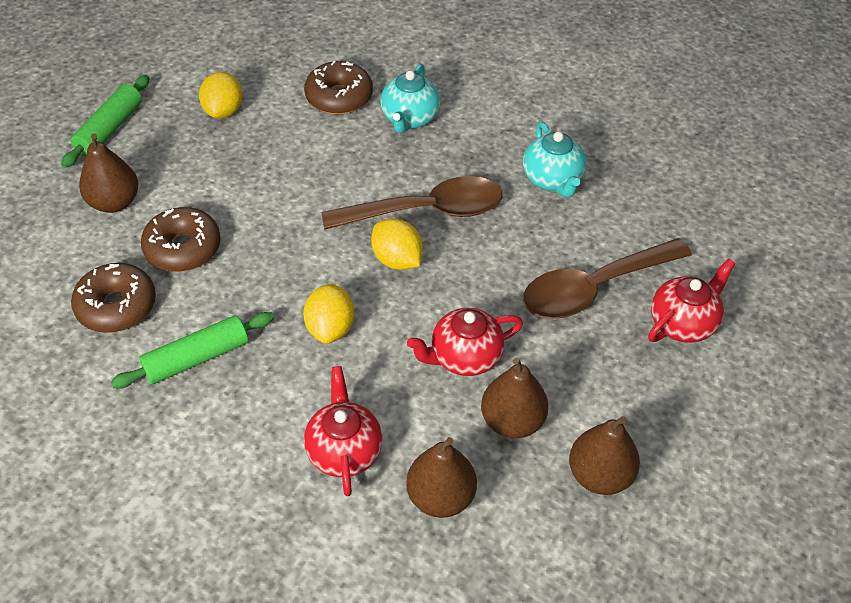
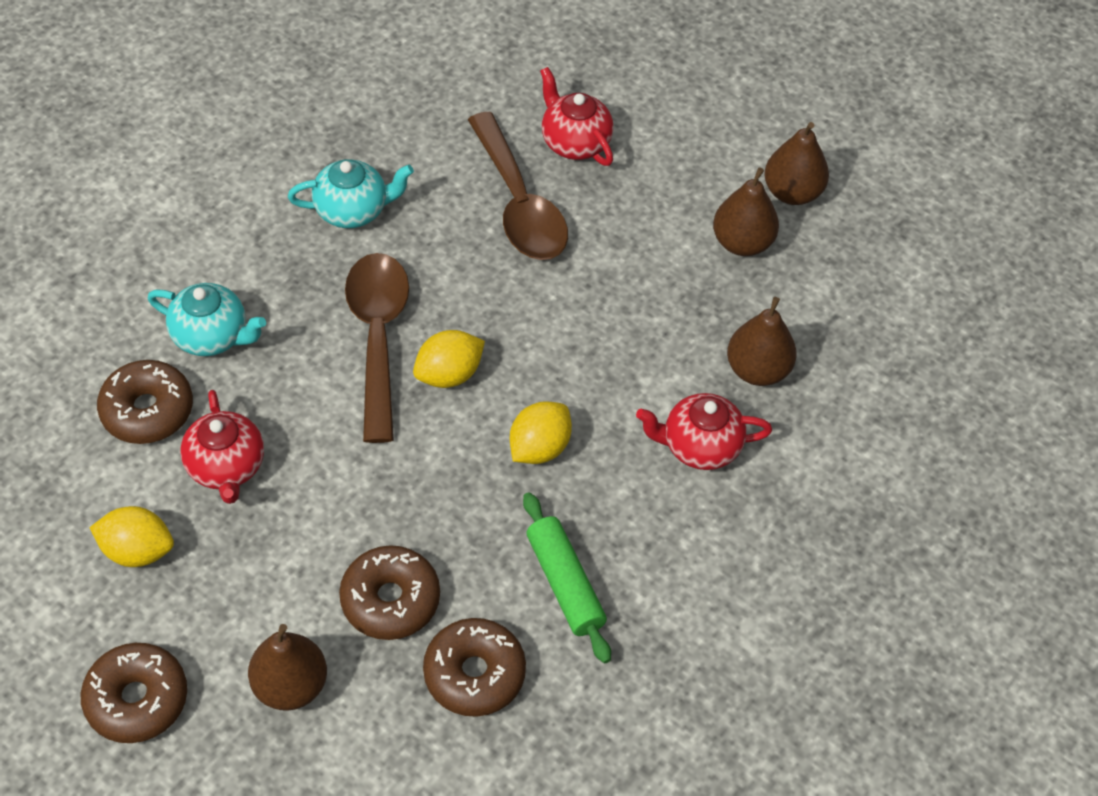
camera: 85 degrees left, 5 degrees up
green rolling pin [61,75,150,168] -> brown donut [81,643,187,743]
yellow lemon [303,283,354,344] -> yellow lemon turned 60 degrees counterclockwise [510,401,572,464]
red teapot [407,308,523,376] -> red teapot moved to [180,390,264,504]
brown pear [481,358,548,438] -> brown pear moved to [764,122,829,205]

